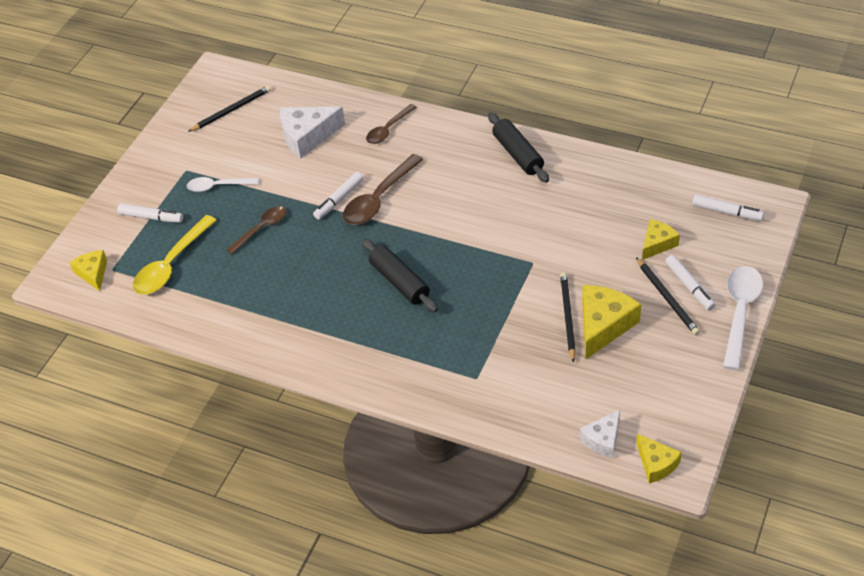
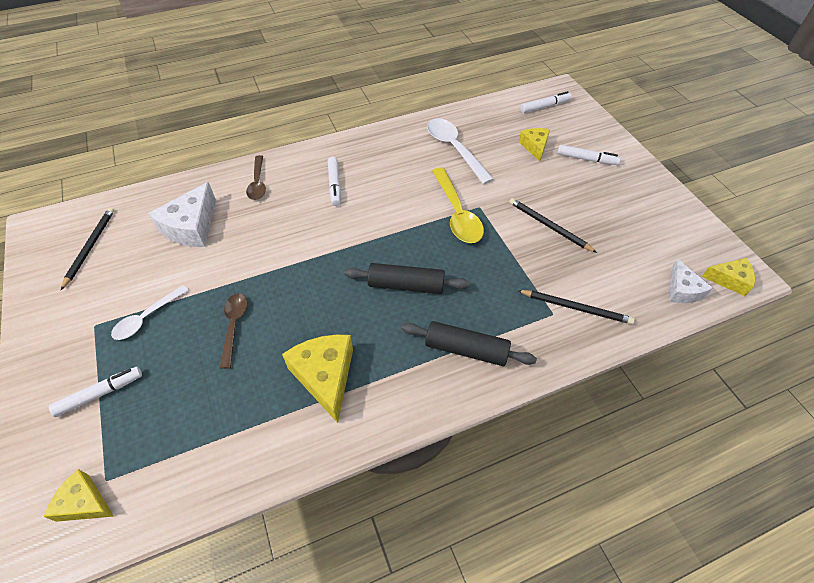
camera: 50 degrees left, 5 degrees up
yellow spoon [133,215,217,295] -> yellow spoon moved to [432,167,484,243]
white marker [313,172,364,220] -> white marker moved to [328,157,341,206]
brown spoon [343,154,423,225] -> none
black rolling pin [488,112,549,183] -> black rolling pin moved to [402,321,537,366]
yellow cheese [582,285,641,359] -> yellow cheese moved to [282,335,353,423]
black pencil [636,257,700,335] -> black pencil moved to [517,290,635,324]
white spoon [723,266,763,370] -> white spoon moved to [427,118,494,184]

